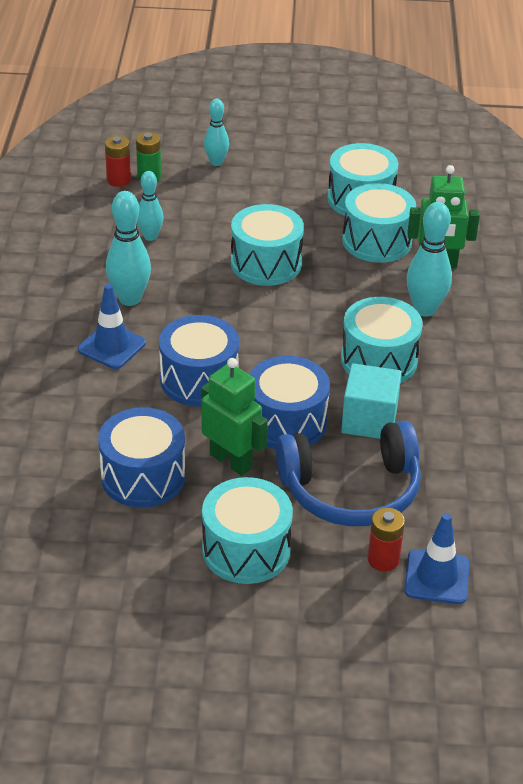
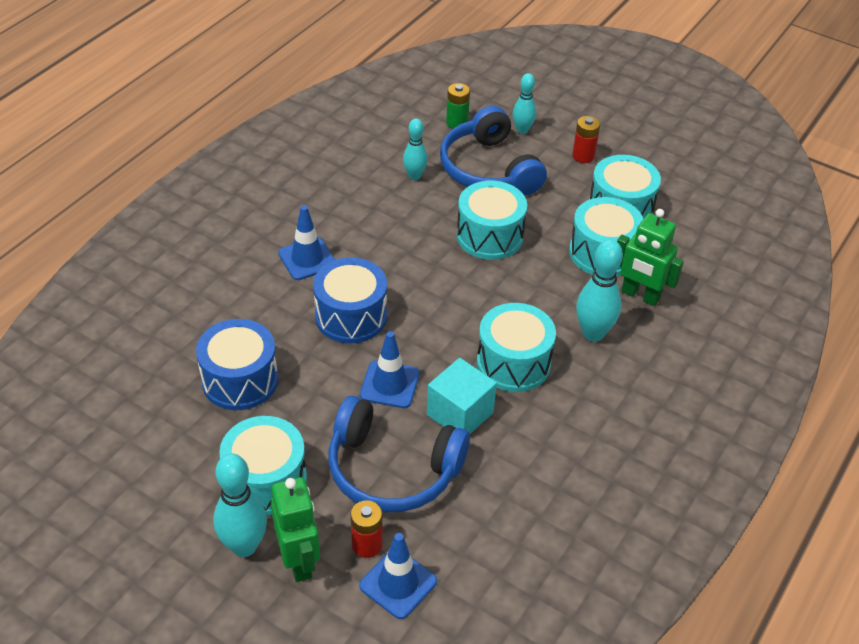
camera: 30 degrees right, 5 degrees up
red battery [105,136,131,187] -> red battery moved to [572,116,600,163]
turquoise bowling pin [106,191,151,306] -> turquoise bowling pin moved to [213,453,267,557]
green robot [201,358,268,476] -> green robot moved to [271,477,320,582]
blue drum [249,356,330,449] -> blue traffic cone [360,331,420,408]
none -> blue headphones [440,106,547,196]

